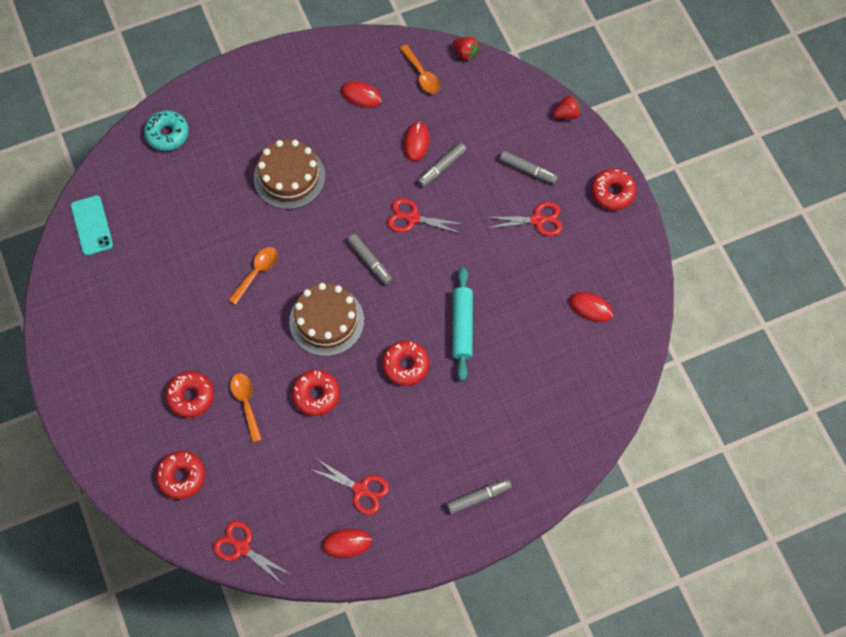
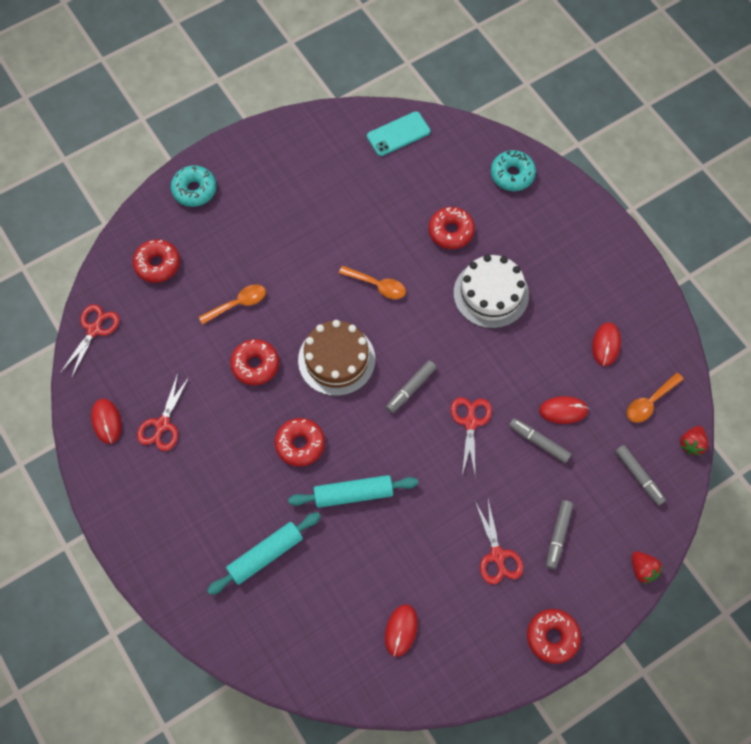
camera: 80 degrees right, 0 degrees up
red donut [165,371,214,418] -> red donut moved to [429,207,475,249]
brown cake [254,140,325,209] -> white cake [454,255,529,329]
grey marker [446,479,511,514] -> grey marker moved to [615,445,666,506]
none -> turquoise donut [171,165,216,207]
none -> turquoise rolling pin [207,512,321,595]

